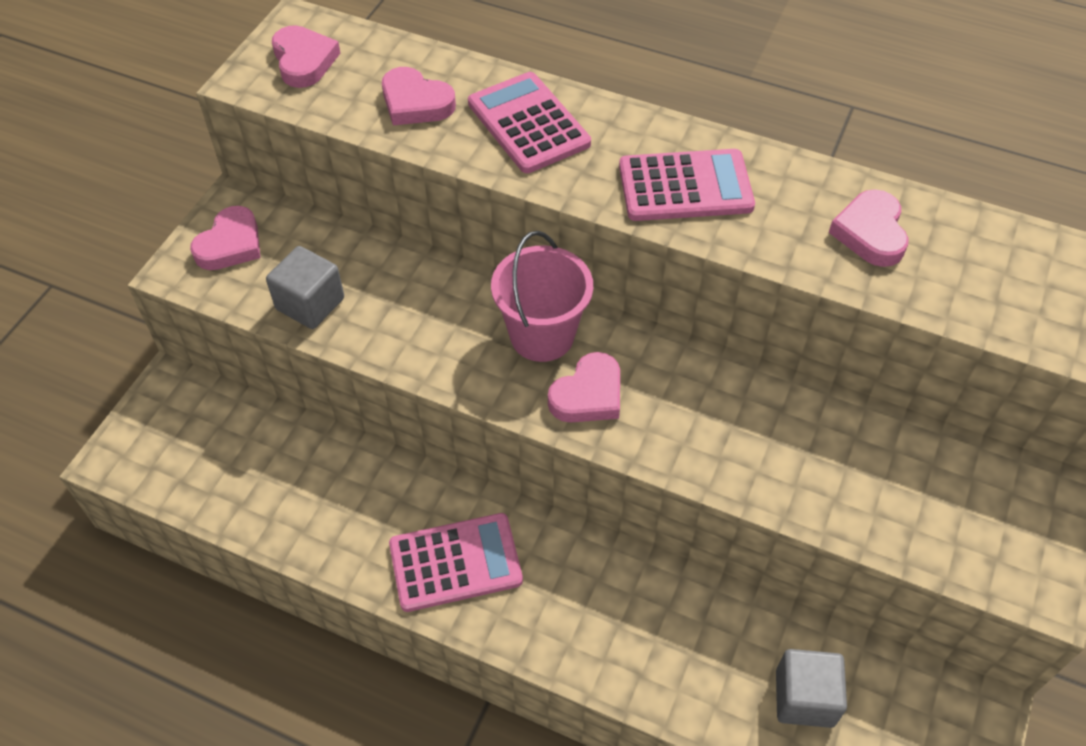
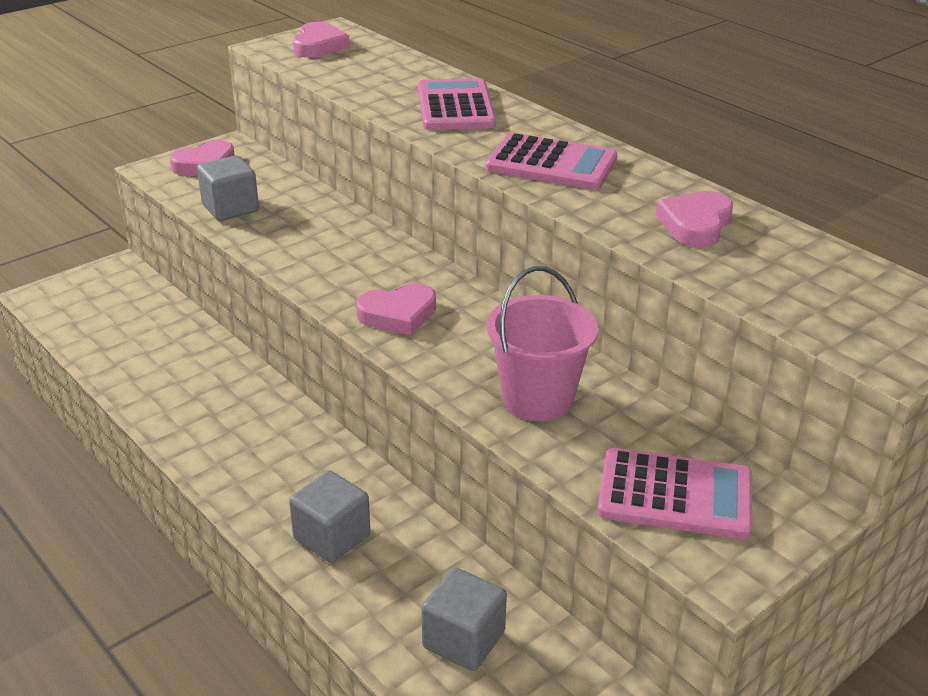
camera: 25 degrees right, 20 degrees down
pink heart [382,67,456,125] -> none
pink calculator [389,513,523,612] -> pink calculator moved to [597,448,752,539]
pink bucket [491,231,593,362] -> pink bucket moved to [487,266,598,421]
none -> grey cube [289,470,370,563]

